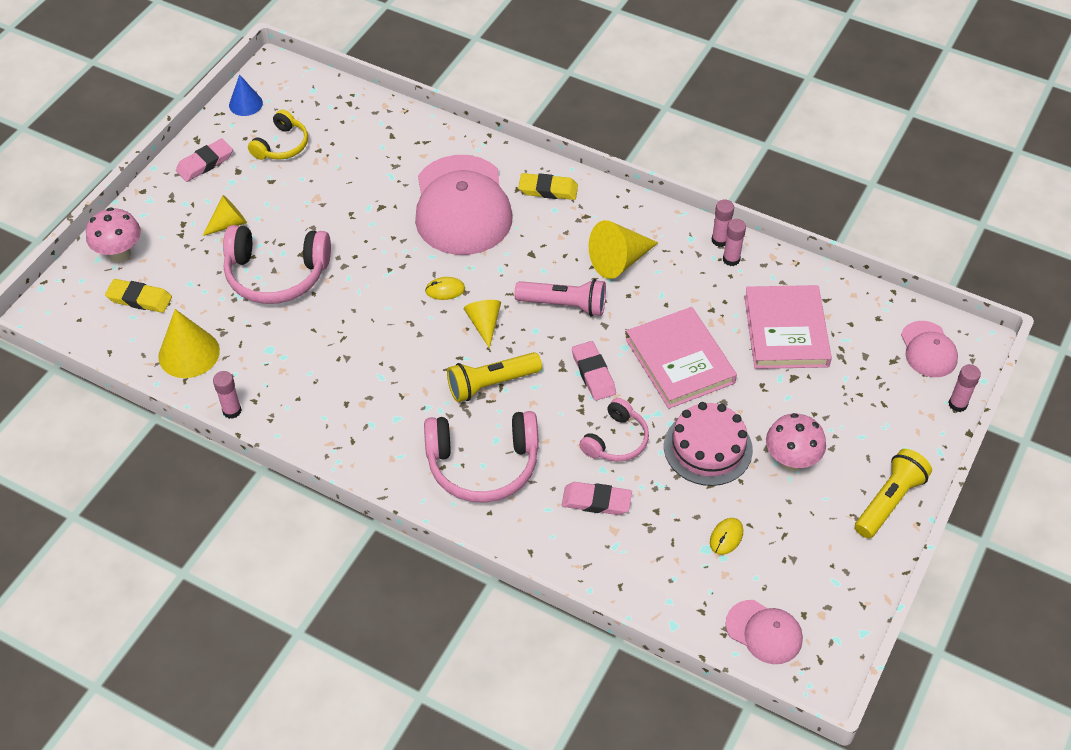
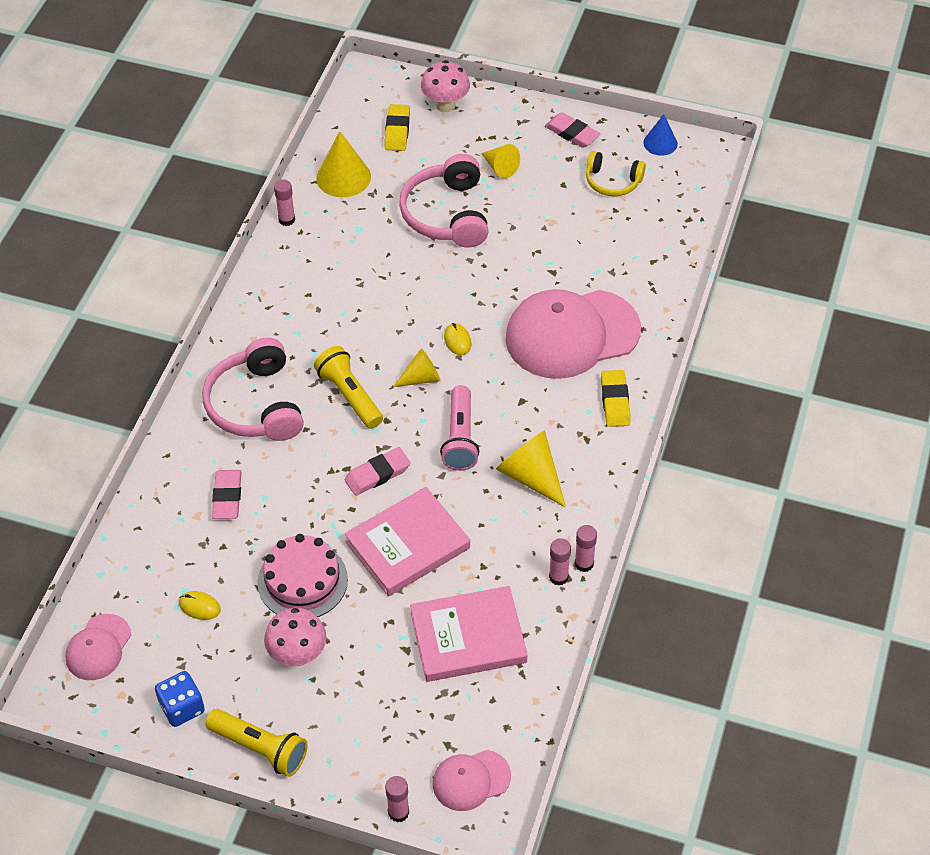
camera: 80 degrees right, 0 degrees up
pink headphones [579,398,649,462] -> none
none -> blue dice [155,671,205,727]

